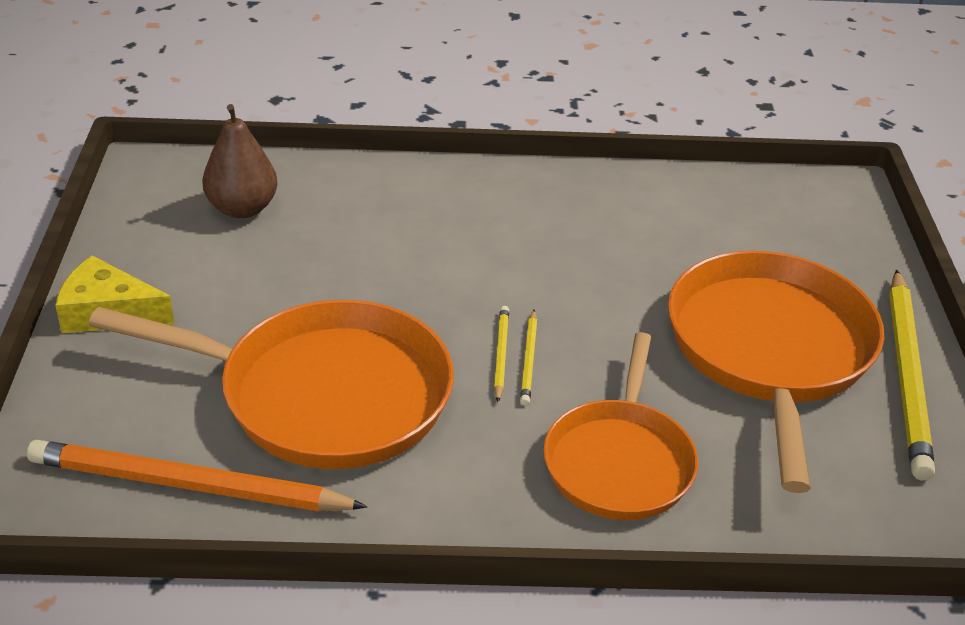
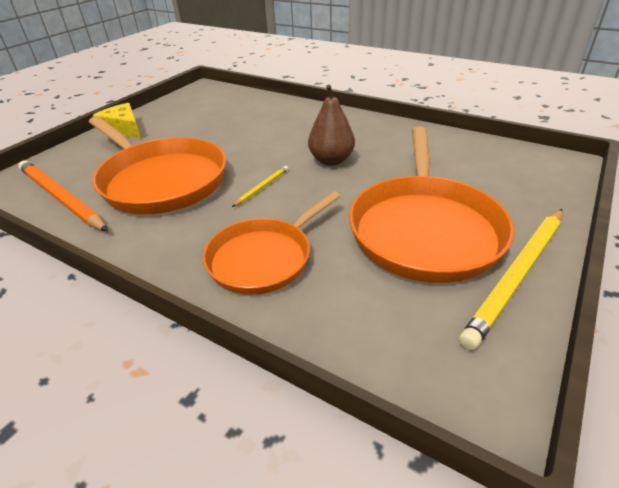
camera: 35 degrees right, 0 degrees up
brown pear [202,104,278,218] -> brown pear moved to [308,85,355,166]
yellow pencil [520,310,537,406] -> none
orange pan [668,251,884,493] -> orange pan turned 150 degrees clockwise [349,126,514,283]

